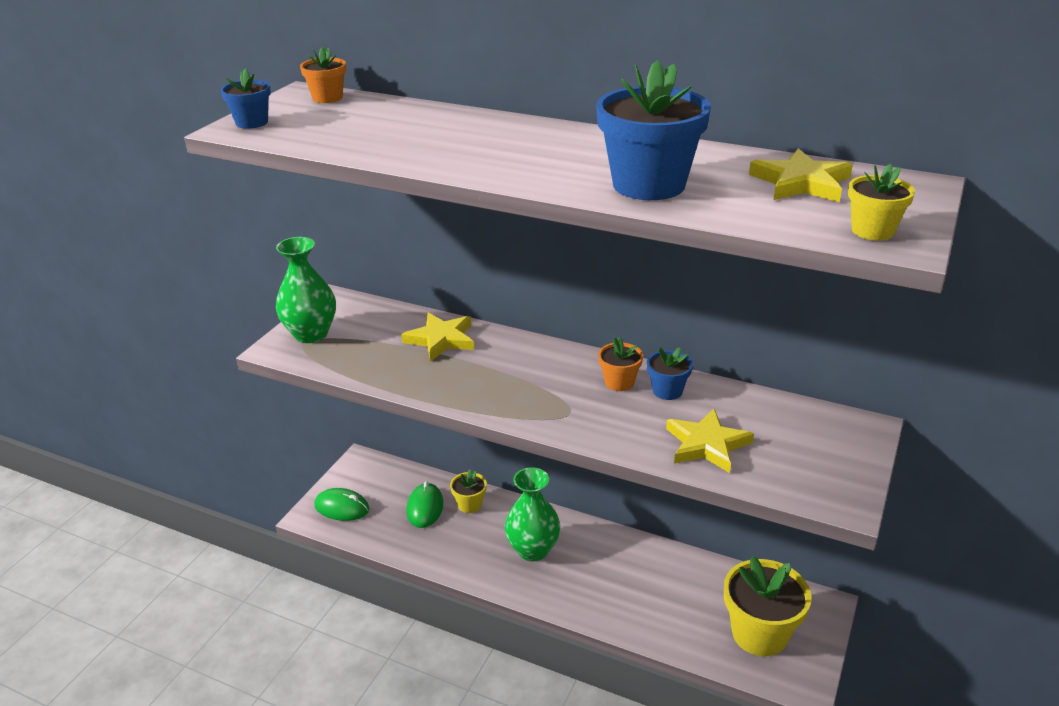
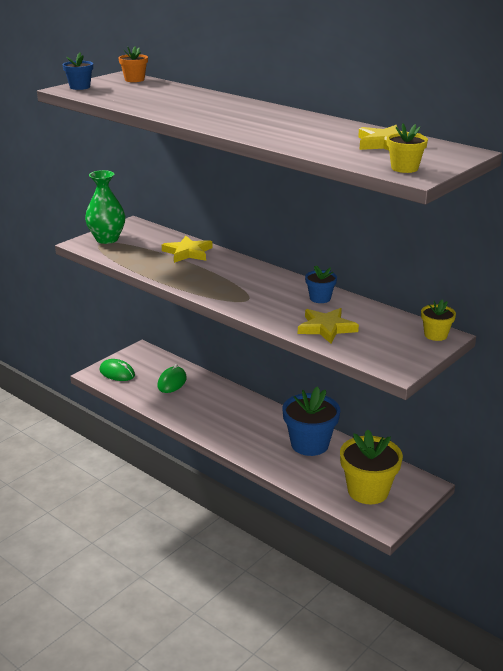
camera: 15 degrees right, 5 degrees down
yellow flower pot [450,470,487,513] -> yellow flower pot moved to [421,299,456,341]
green vase [505,467,560,562] -> none
blue flower pot [596,60,711,200] -> blue flower pot moved to [283,386,340,456]
orange flower pot [598,337,643,391] -> none

